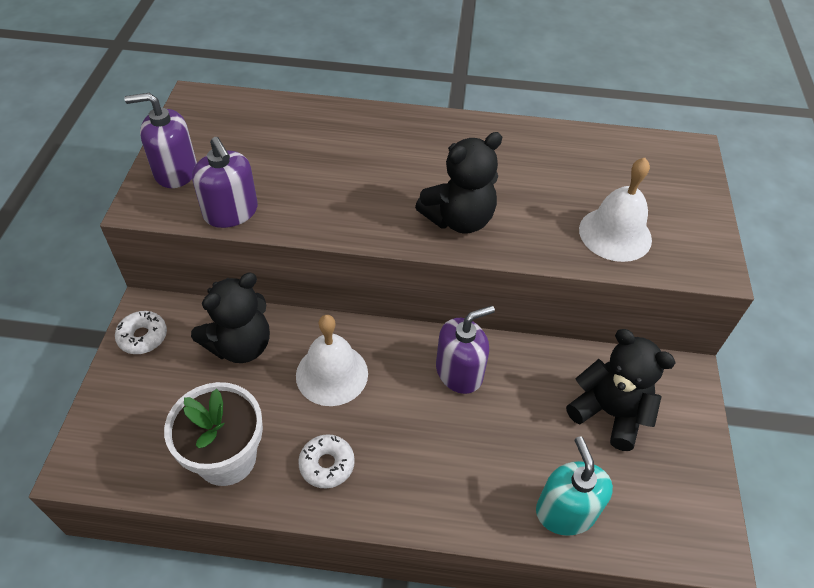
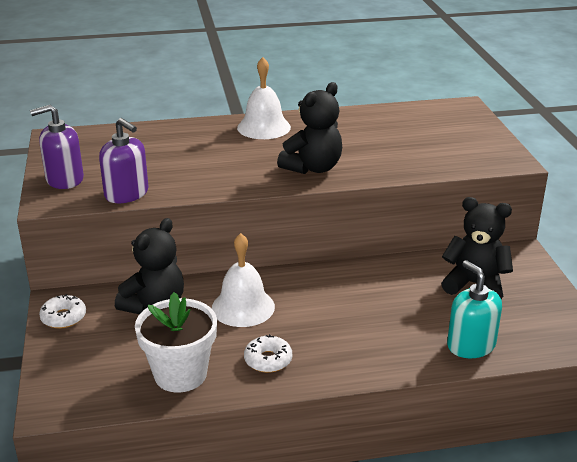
camera: 15 degrees left, 20 degrees down
purple soap dispenser [436,306,495,394] -> none
white bell [579,158,652,262] -> white bell moved to [237,57,291,139]

